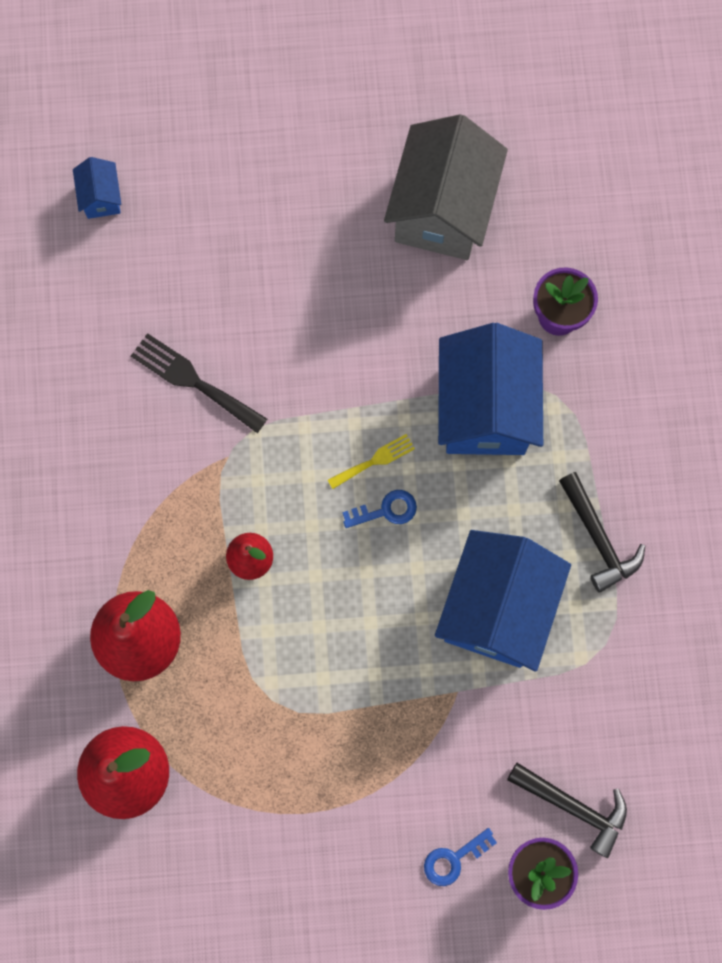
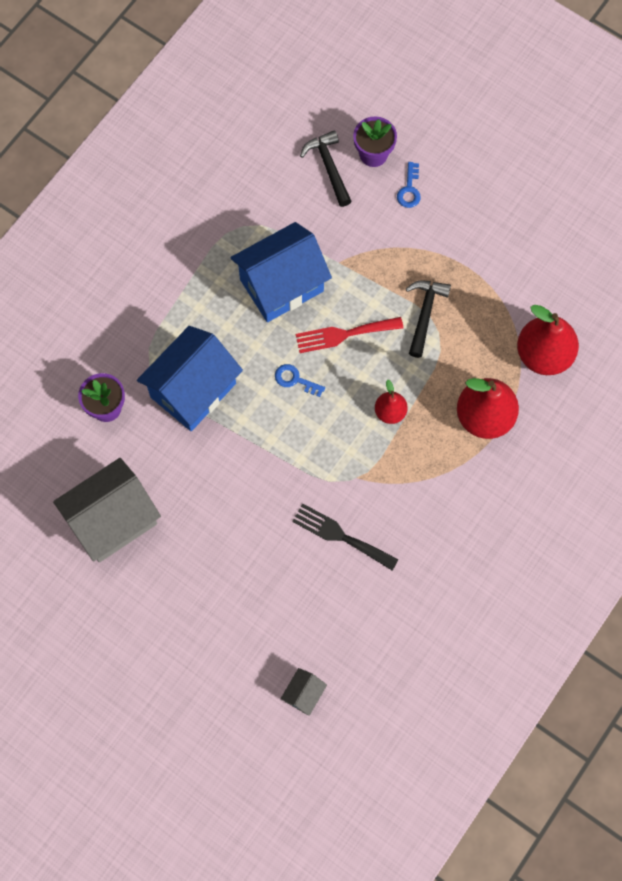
camera: 140 degrees left, 5 degrees down
blue house [73,157,121,219] -> grey house [280,668,327,716]
black fork [131,333,267,433] -> black fork turned 135 degrees clockwise [292,504,399,571]
yellow fork [328,434,415,489] -> none
blue key [424,828,497,886] -> blue key turned 90 degrees clockwise [397,162,421,208]
black hammer [559,472,645,593] -> black hammer moved to [406,280,451,358]
none -> red fork [296,317,403,353]

